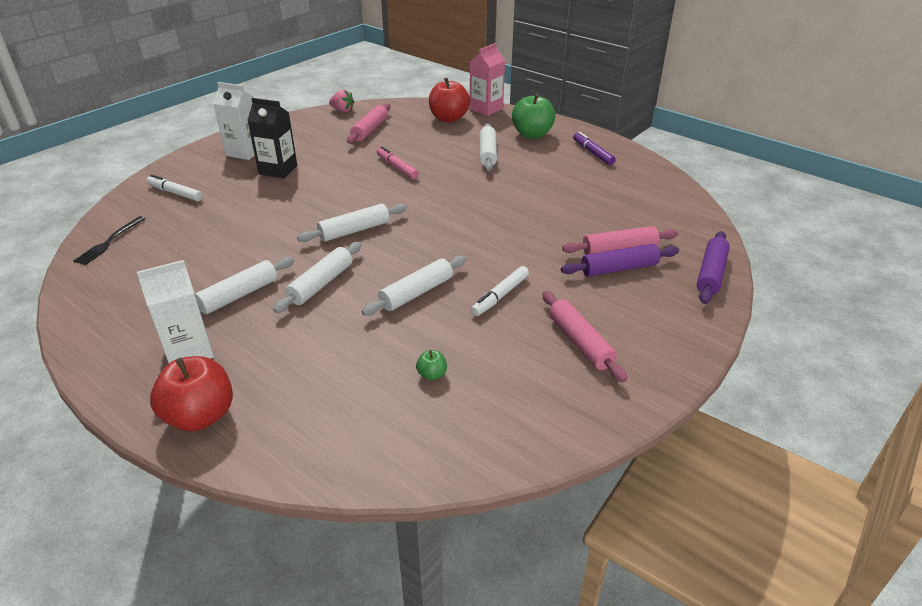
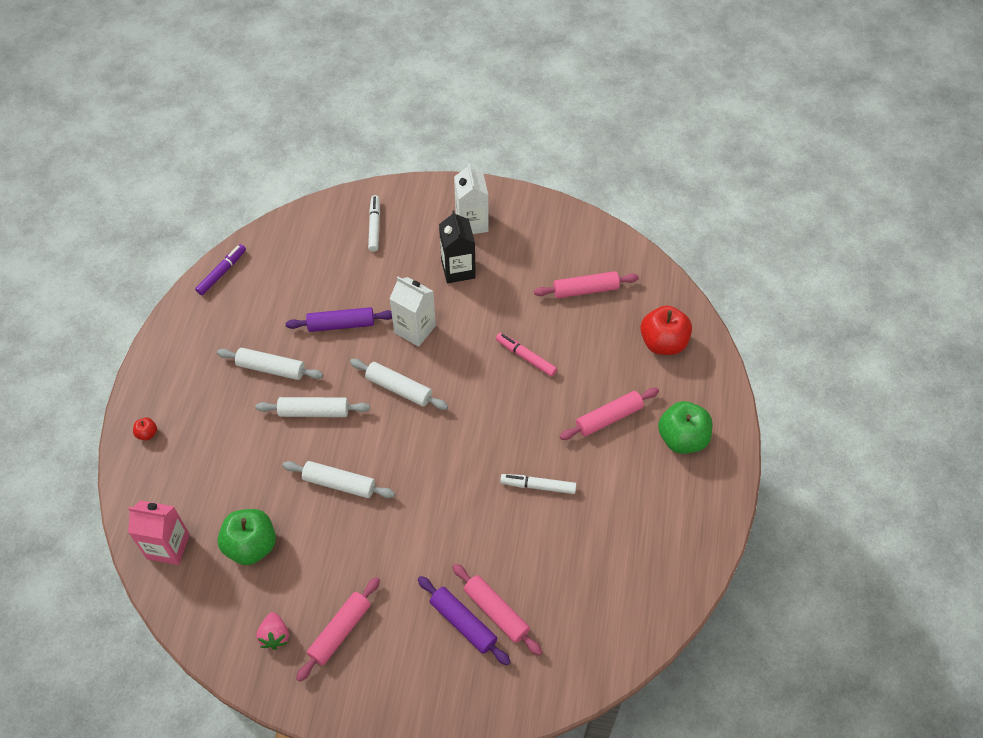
camera: 60 degrees right, 20 degrees up
black fork [74,216,145,265] -> none
white carton [137,260,214,363] -> white carton moved to [389,277,436,347]
red apple [150,356,233,431] -> red apple [133,418,157,440], size x0.44
pink strawberry [329,90,354,112] -> pink strawberry moved to [256,612,289,650]
pink marker [377,146,419,179] -> pink marker turned 75 degrees counterclockwise [496,333,557,376]
green apple [416,350,447,380] -> green apple [218,509,276,565], size x2.27
pink carton [470,43,505,116] -> pink carton moved to [128,500,190,565]
white marker [471,266,529,316] -> white marker moved to [500,474,576,494]
white rolling pin [480,123,497,171] -> pink rolling pin [560,388,659,440]
purple marker [573,132,616,165] -> purple marker moved to [195,244,246,295]
purple rolling pin [697,231,730,304] -> purple rolling pin moved to [285,307,392,332]

